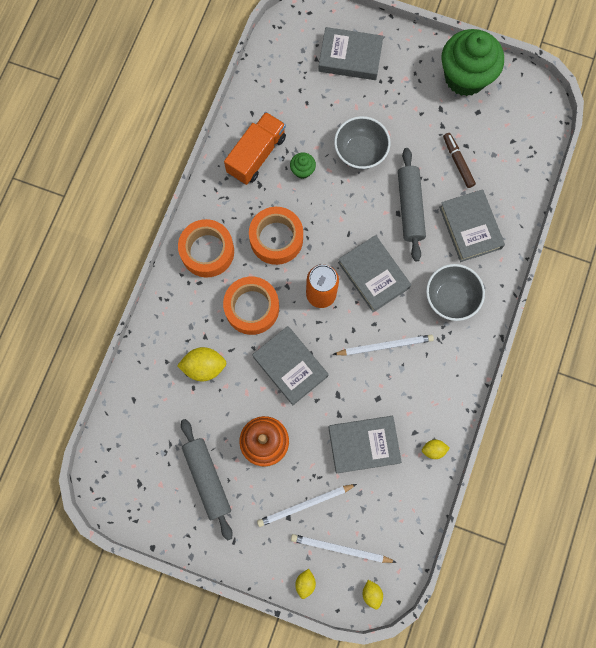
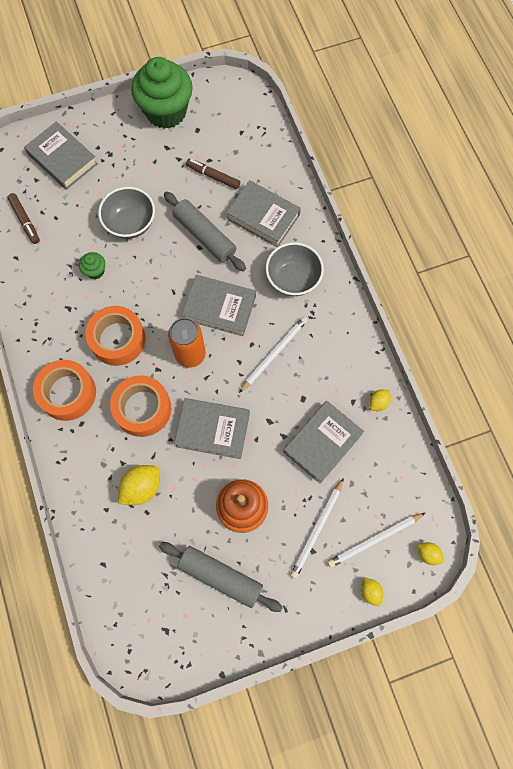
camera: 40 degrees left, 5 degrees down
orange truck [224,112,286,185] -> none
grey book [318,27,383,80] -> grey book turned 75 degrees clockwise [24,121,98,190]
none -> brown marker [7,193,40,244]

